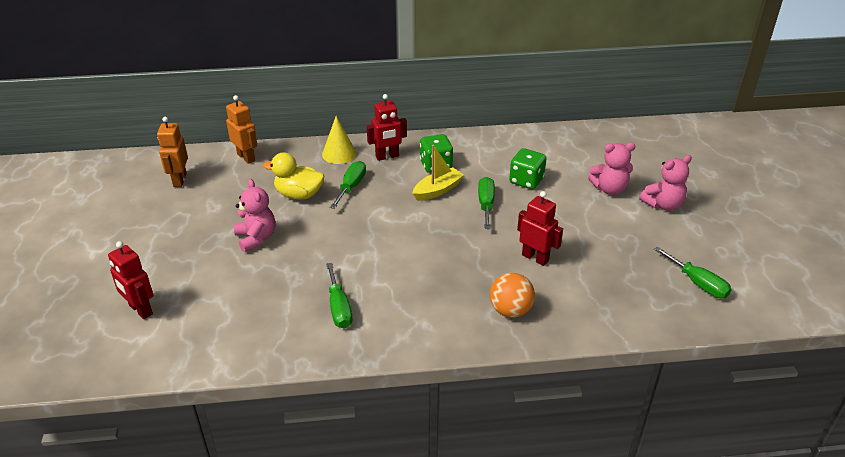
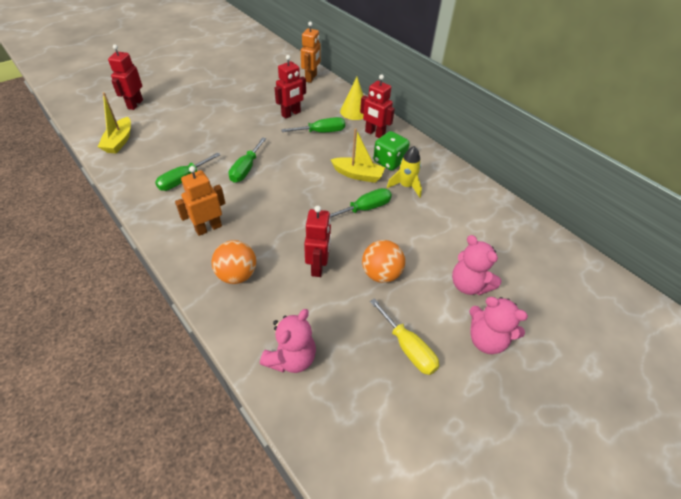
camera: 55 degrees right, 10 degrees up
orange robot [157,117,188,187] -> orange robot moved to [175,166,226,236]
pink teddy bear [234,179,275,252] -> pink teddy bear moved to [260,309,316,373]
yellow duck [263,152,324,200] -> red robot [275,55,306,119]
green dice [509,148,547,189] -> none
green screwdriver [654,246,732,298] -> green screwdriver moved to [229,137,266,182]
none -> yellow boat [98,92,131,153]
none -> orange ball [362,240,405,283]
none -> yellow screwdriver [370,298,439,375]
none -> yellow rocket [387,146,422,198]

